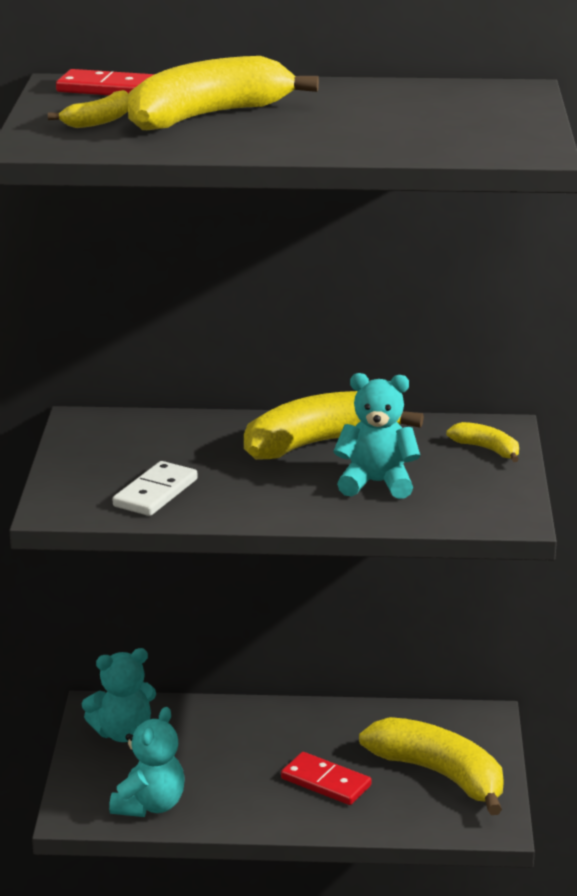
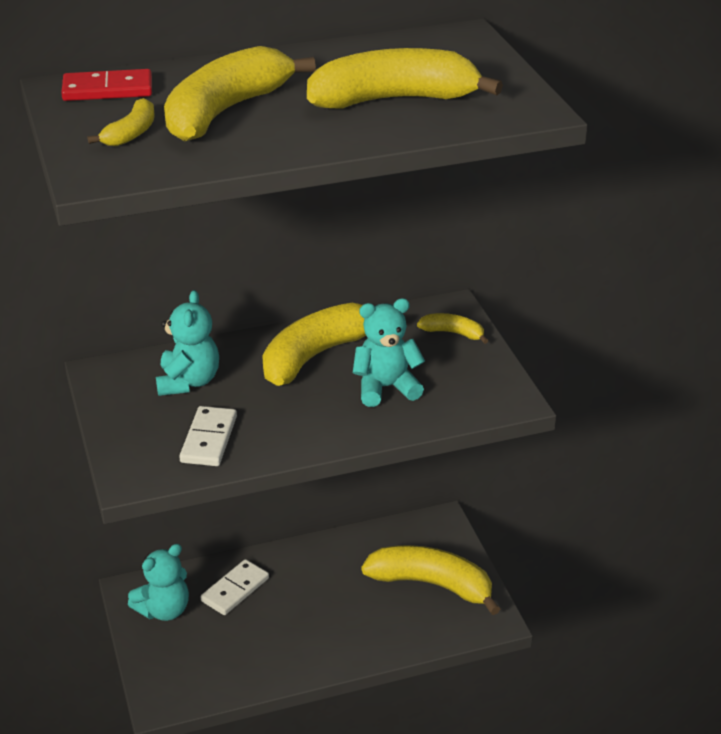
camera: 20 degrees left, 10 degrees up
turquoise teddy bear [109,707,184,817] -> turquoise teddy bear moved to [156,290,219,396]
red domino [281,752,372,805] -> none
none -> white domino [201,559,269,615]
none -> yellow banana [307,48,503,109]

